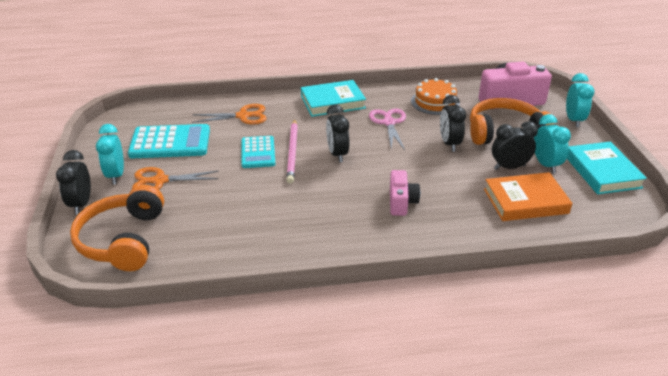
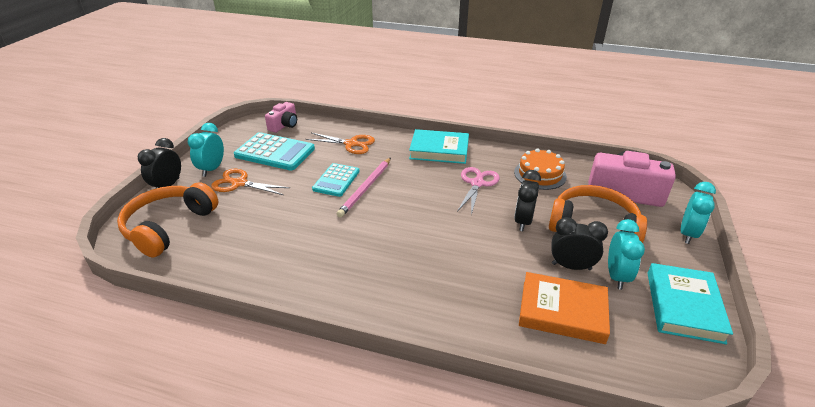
camera: 25 degrees right, 0 degrees up
black clock [326,104,349,162] -> none
pink camera [390,170,420,216] -> pink camera moved to [265,102,297,133]

